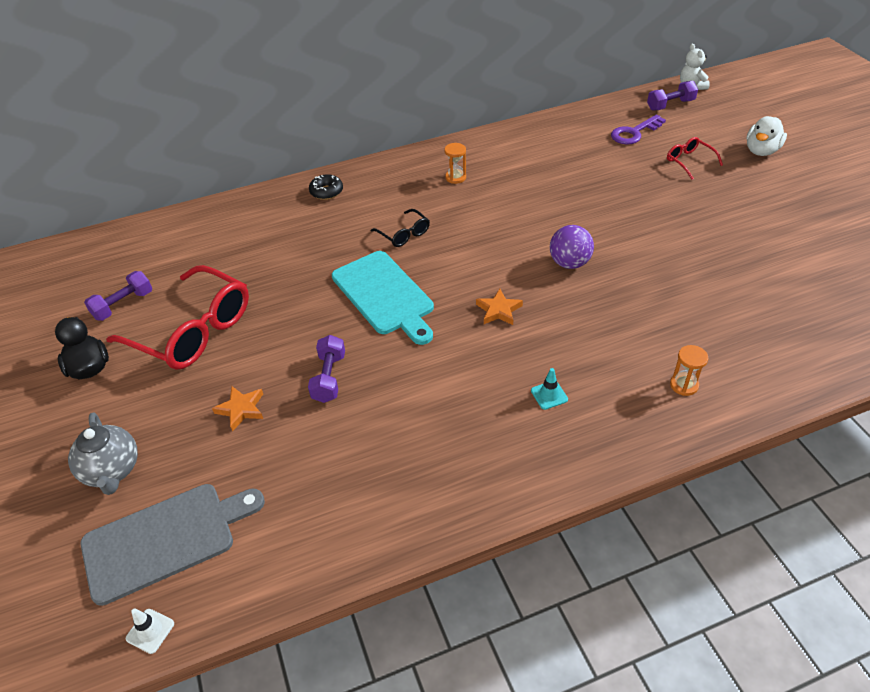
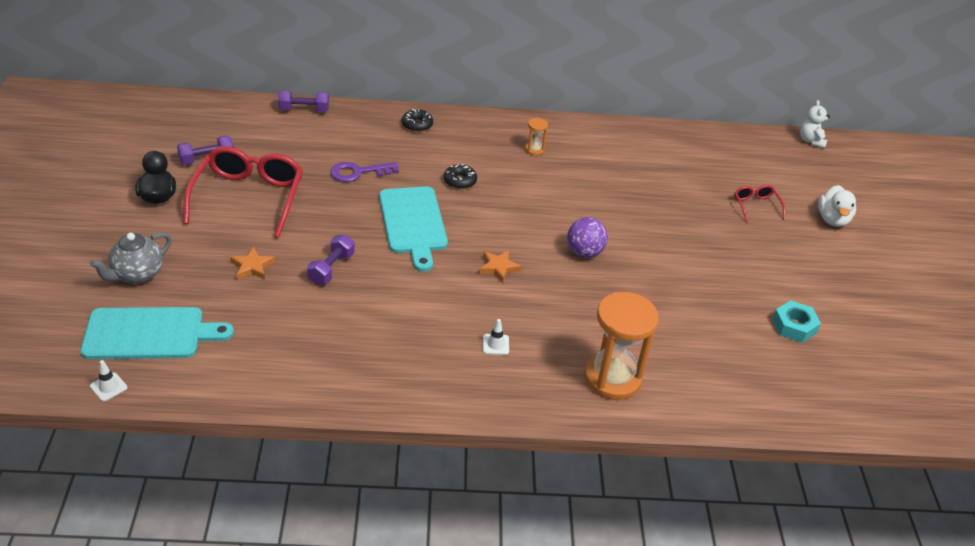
camera: 15 degrees right, 5 degrees down
grey teapot [68,412,138,495] -> grey teapot turned 45 degrees clockwise [90,233,172,284]
grey cutting board [81,484,265,606] -> turquoise cutting board [80,307,234,359]
red glasses [106,265,249,369] -> red glasses turned 135 degrees counterclockwise [183,146,303,238]
black glasses [371,209,430,247] -> black donut [444,164,477,189]
turquoise traffic cone [531,368,568,410] -> white traffic cone [483,319,509,355]
purple key [611,114,666,144] -> purple key moved to [330,162,399,182]
purple dumbbell [647,81,698,111] -> purple dumbbell moved to [278,90,329,112]
orange hourglass [670,345,708,396] -> orange hourglass [584,292,659,400], size x2.29
white duck [746,116,787,156] -> white duck turned 45 degrees counterclockwise [818,185,856,227]
none -> turquoise nut [772,301,821,343]

